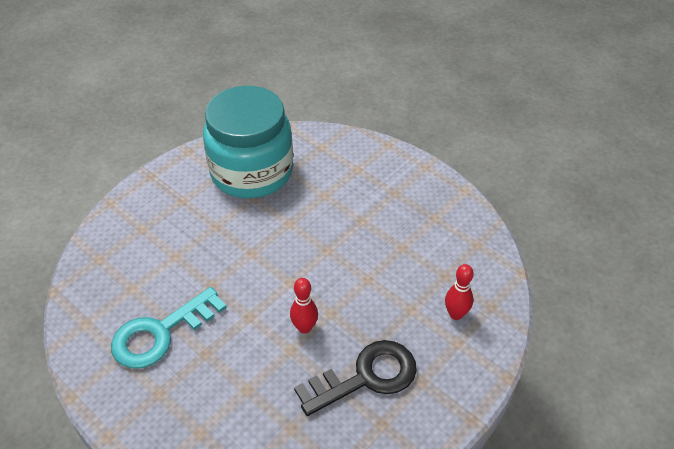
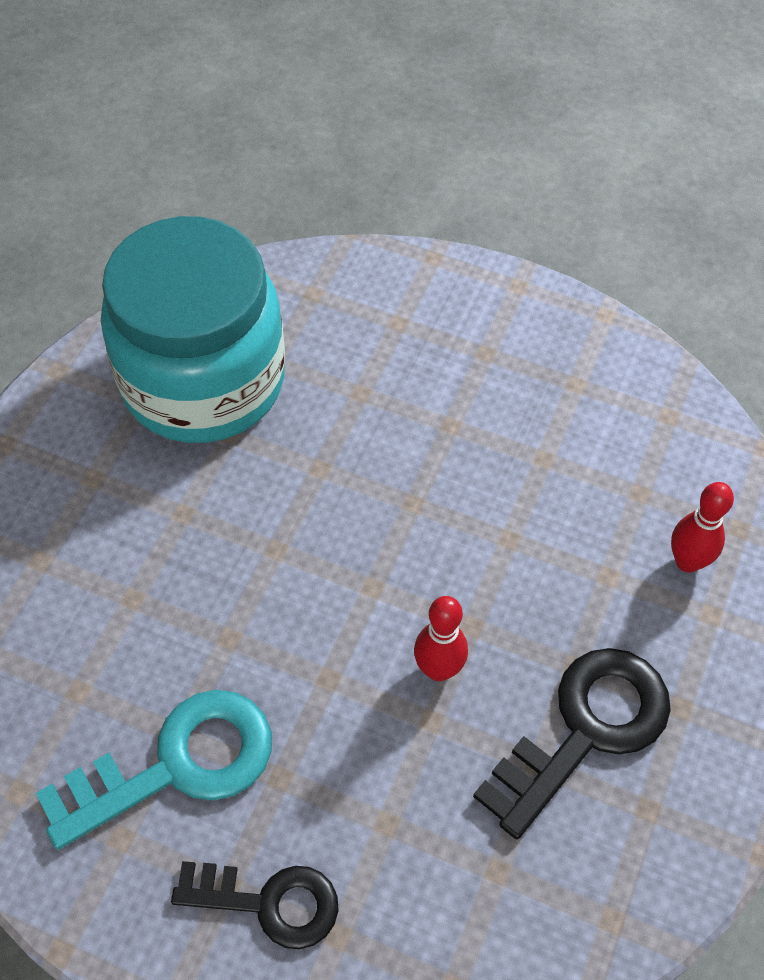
camera: 20 degrees left, 10 degrees up
turquoise key [111,287,227,369] -> turquoise key turned 150 degrees counterclockwise [36,690,272,850]
none -> black key [171,861,339,949]

